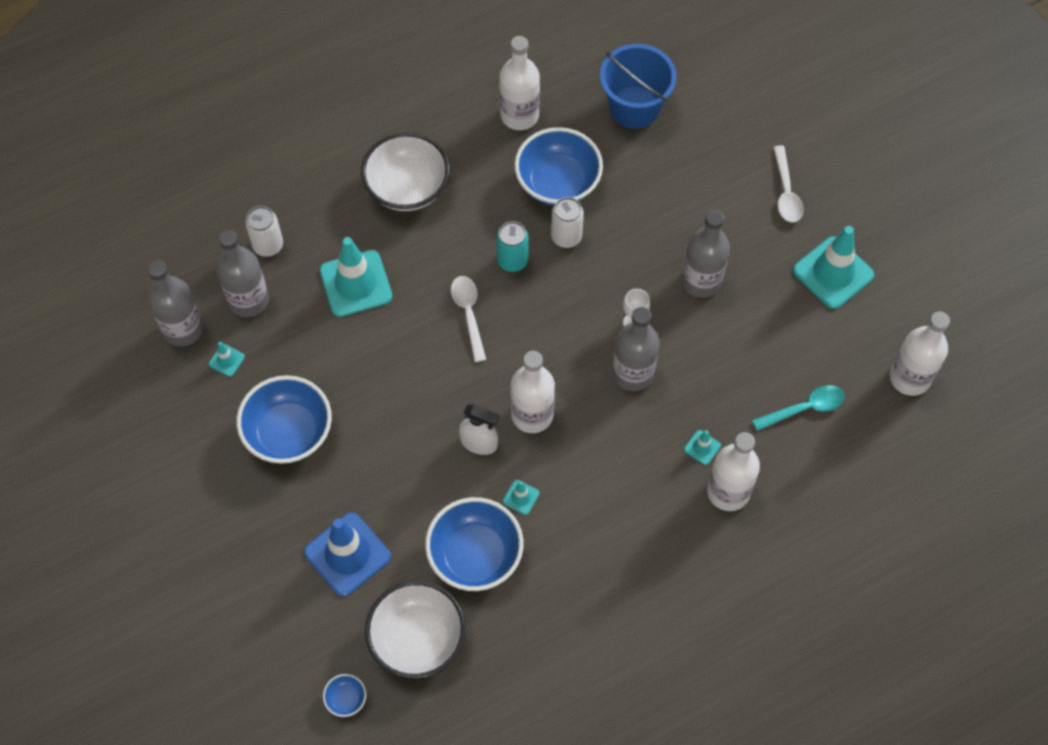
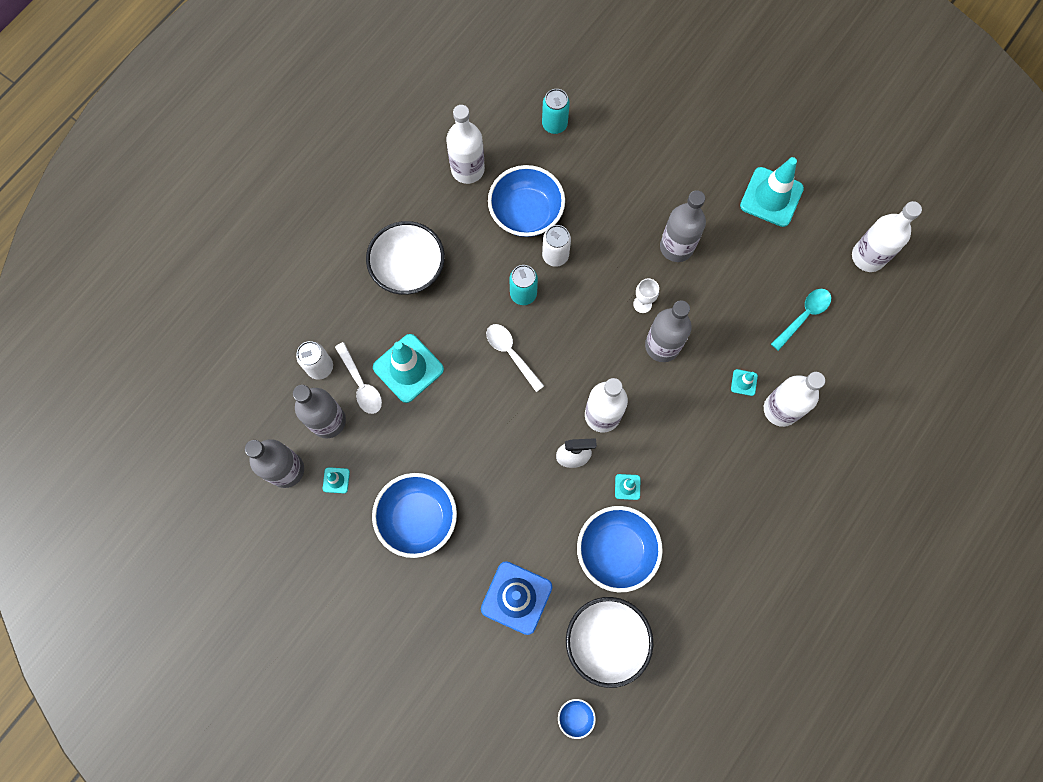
camera: 25 degrees left, 10 degrees up
blue bucket [600,44,677,129] -> turquoise can [542,89,570,134]
white spoon [773,145,804,223] -> white spoon moved to [335,342,382,414]

